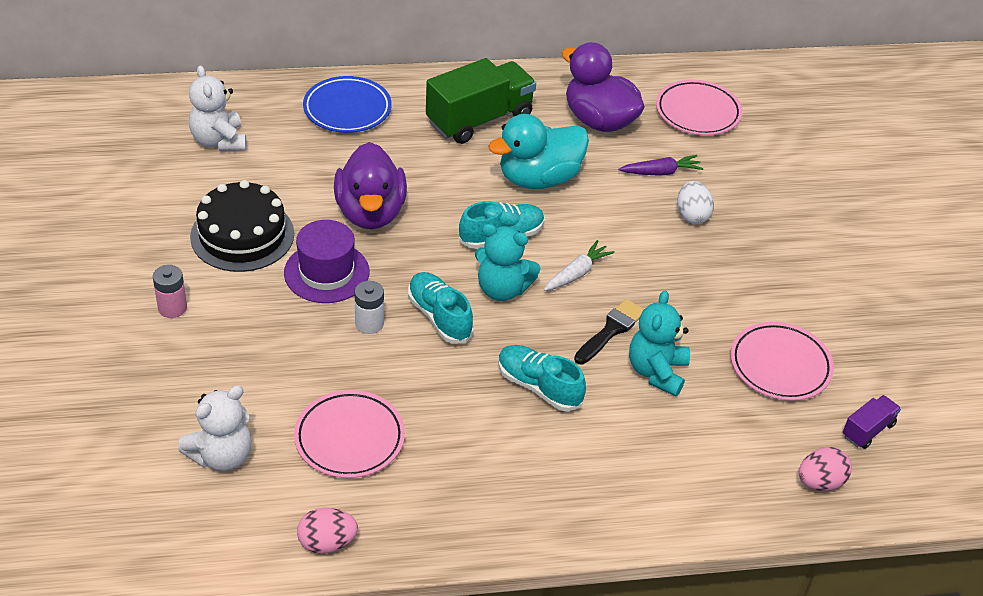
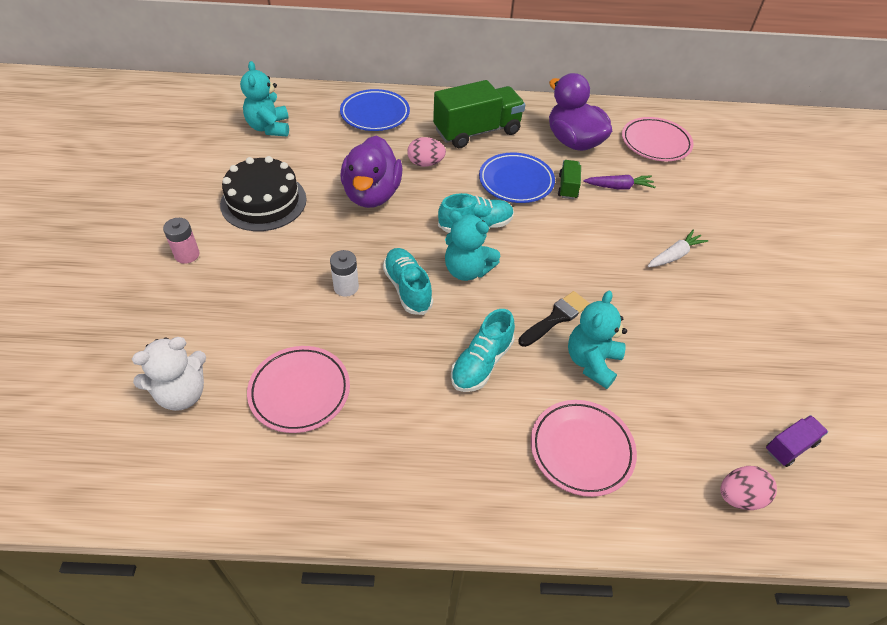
camera: 10 degrees right, 5 degrees up
white teddy bear [189,65,246,151] -> turquoise teddy bear [240,61,289,136]
purple hat [284,220,369,303] -> none
pink egg [297,508,358,554] -> pink egg moved to [407,137,446,167]
turquoise duck [488,114,589,189] -> blue plate [479,152,555,203]
turquoise shoe [498,345,586,412] -> turquoise shoe turned 105 degrees counterclockwise [451,309,515,392]
white carrot [544,240,615,291] -> white carrot moved to [648,229,708,267]
white egg [677,181,714,224] -> none
pink plate [730,322,834,401] -> pink plate moved to [531,400,637,497]
none -> green truck [558,160,581,199]

